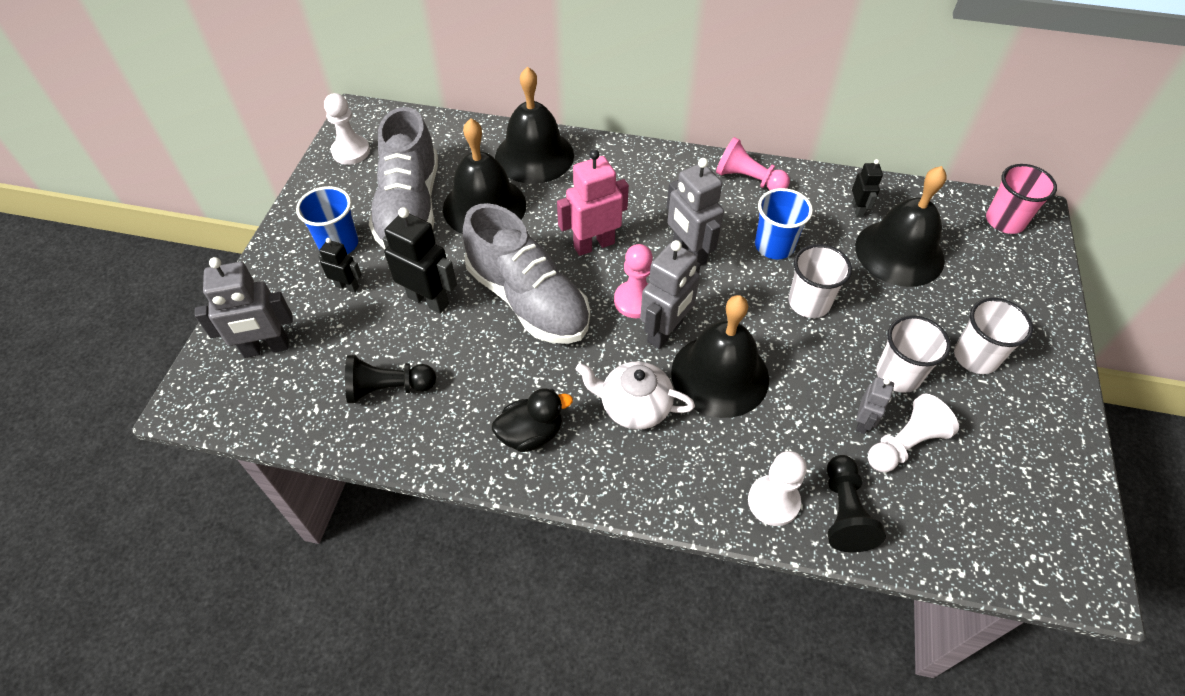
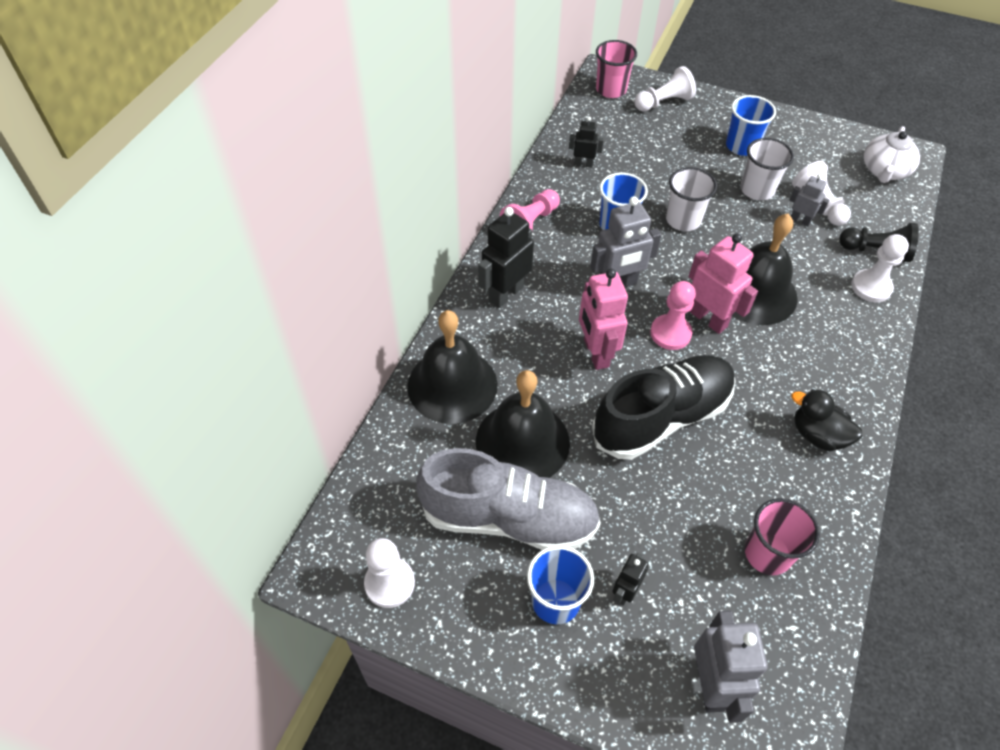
camera: 80 degrees left, 0 degrees up
black pawn [345,355,436,403] -> pink cup [745,498,820,575]
black robot [383,207,457,314] -> black robot moved to [478,207,534,308]
grey shoe [463,203,590,344] -> black shoe [592,355,736,460]
black duck [492,388,573,452] -> black duck turned 45 degrees counterclockwise [791,389,862,451]
white teapot [576,361,695,430] -> white teapot moved to [864,126,920,183]
grey robot [640,240,701,349] -> pink robot [689,233,758,334]
black bell [855,166,947,287] -> none
white cup [954,298,1033,374] -> blue cup [726,95,776,156]
none -> white pawn [634,66,696,111]

